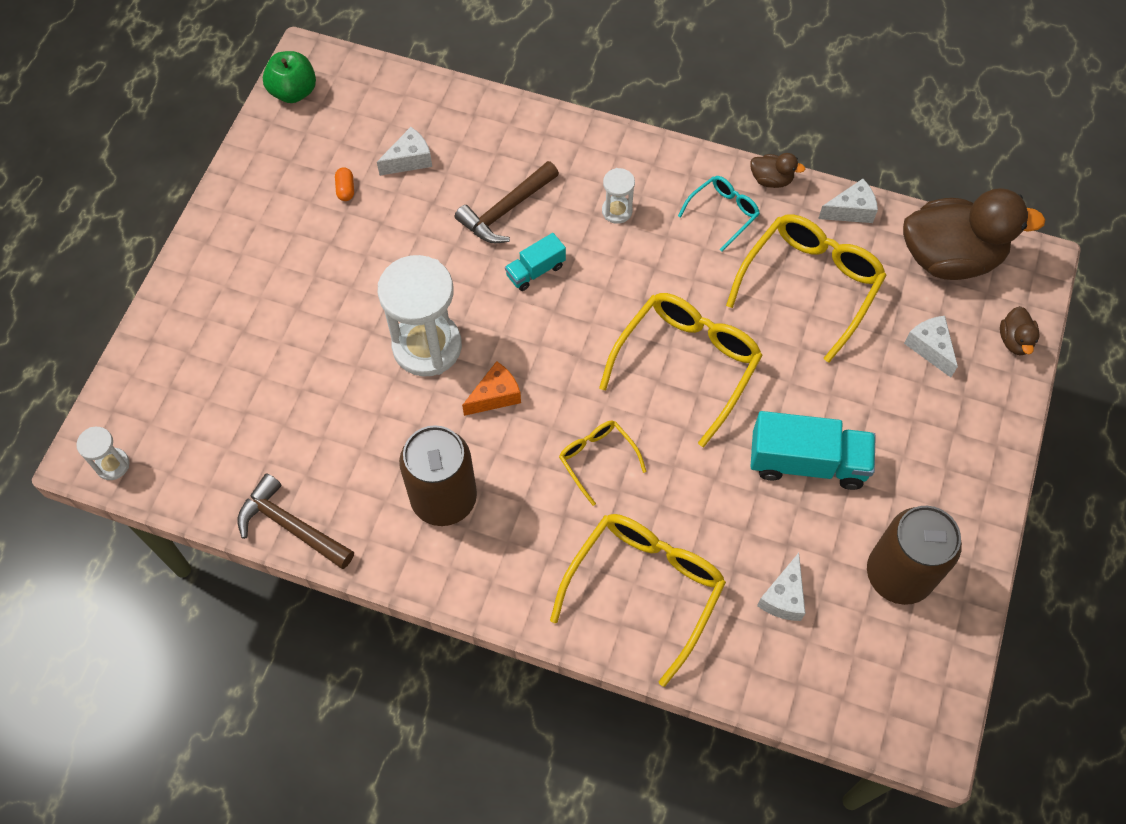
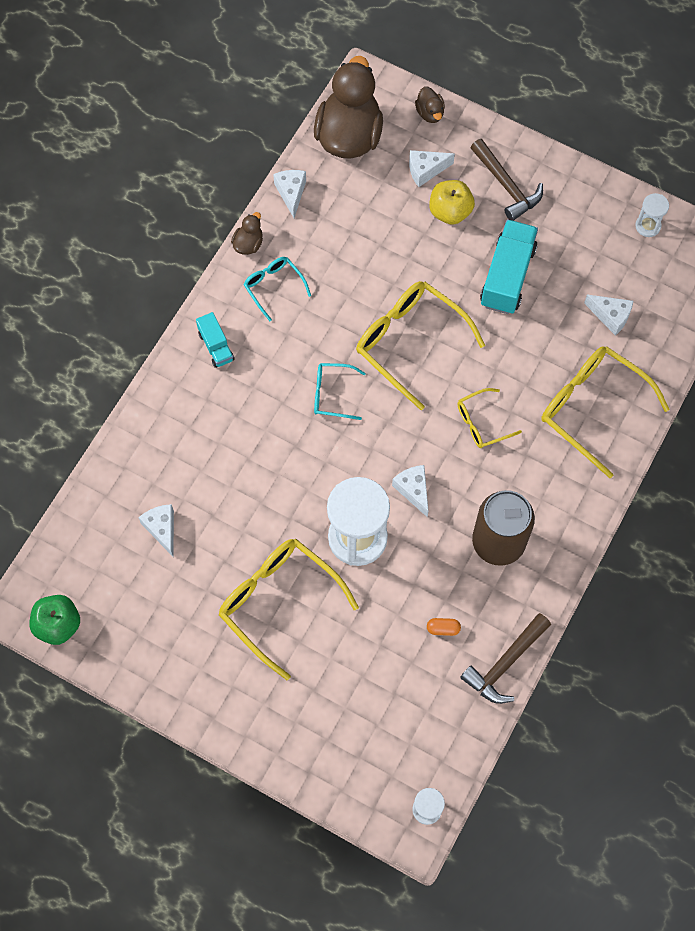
camera: 80 degrees left, 5 degrees up
orange capsule [335,167,354,201] -> orange capsule moved to [427,618,461,636]
brown hammer [455,161,559,243] -> brown hammer moved to [470,139,543,221]
orange cheese [462,361,521,416] -> white cheese [392,465,428,517]
turquoise truck [505,233,566,291] -> turquoise truck moved to [196,312,234,368]
white hourglass [602,168,635,224] -> white hourglass moved to [635,193,669,237]
yellow glasses [726,214,887,363] -> yellow glasses moved to [219,539,359,680]
brown can [867,506,962,605] -> none
brown duck [1000,306,1040,355] -> brown duck turned 60 degrees clockwise [415,86,445,123]
none -> turquoise glasses [314,363,366,420]
none -> yellow apple [429,180,475,225]

